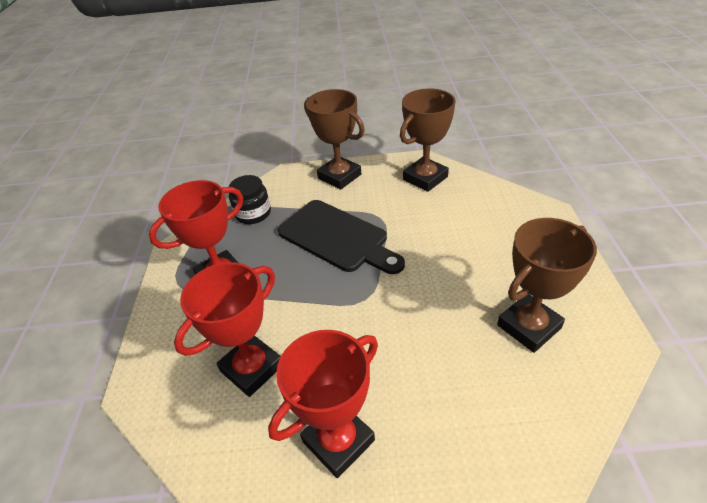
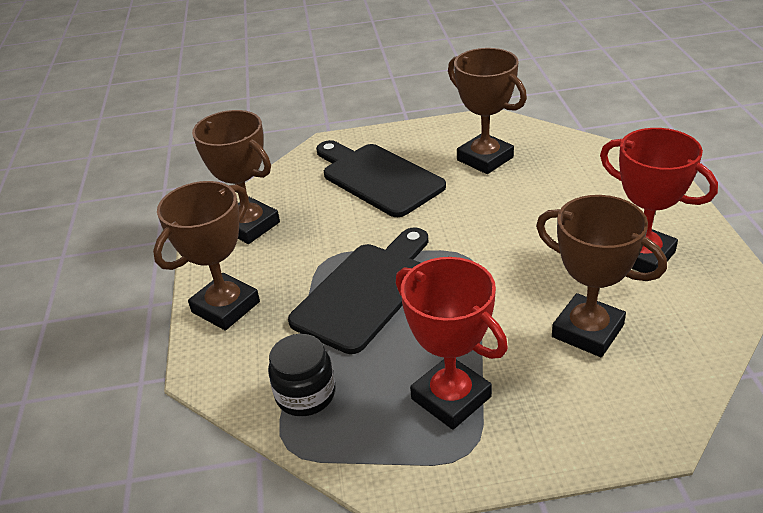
camera: 95 degrees left, 5 degrees down
red trophy [174,262,281,397] -> brown trophy [536,195,667,357]
none -> black cutting board [316,140,446,217]

